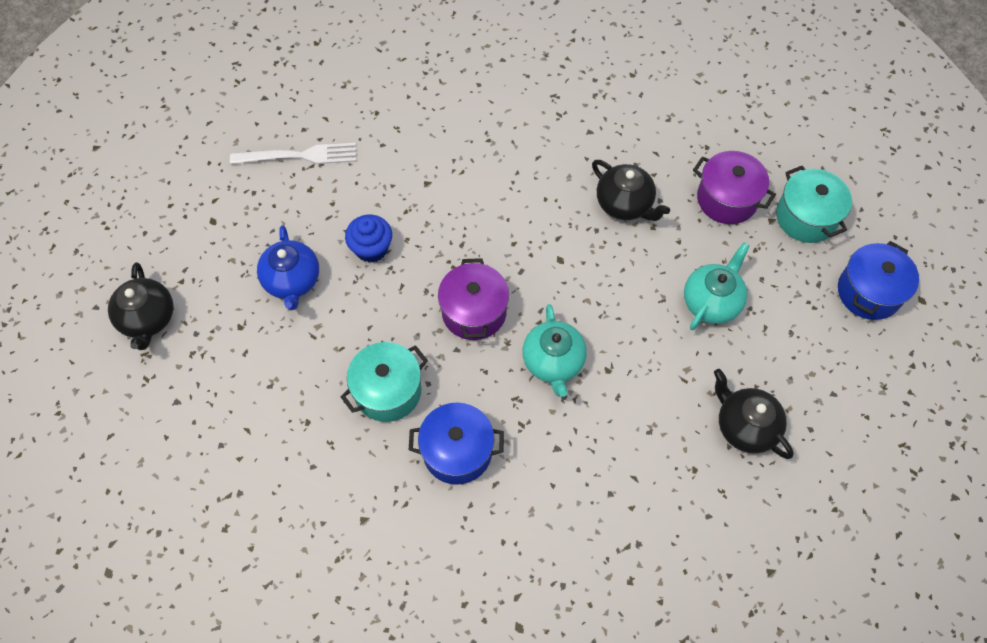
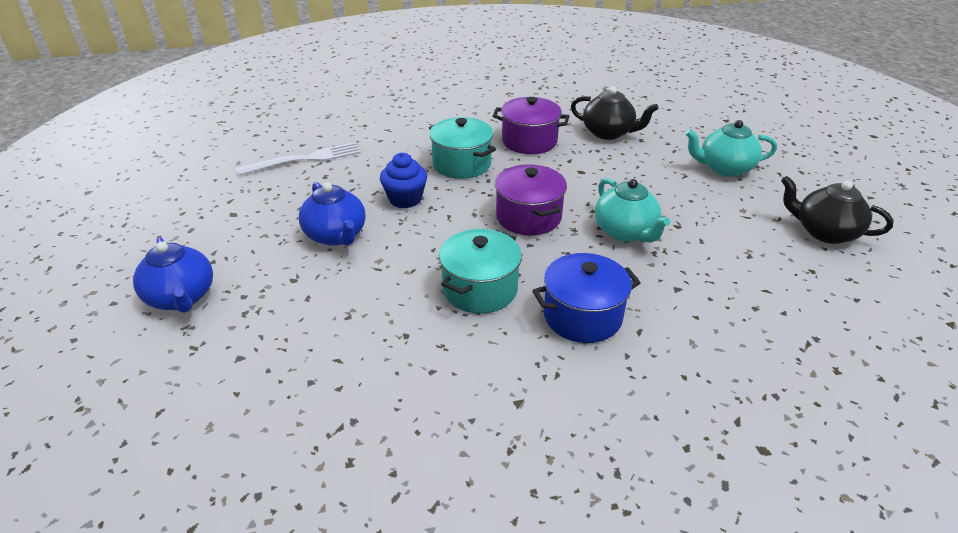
camera: 20 degrees left, 25 degrees down
black teapot [108,262,173,350] -> blue teapot [133,237,213,313]
turquoise teapot [684,242,750,330] -> turquoise teapot turned 105 degrees counterclockwise [685,120,777,177]
purple pot [693,151,776,224] -> purple pot moved to [493,97,570,154]
turquoise pot [776,166,852,243] -> turquoise pot moved to [429,117,496,179]
blue pot [838,241,919,320] -> none

